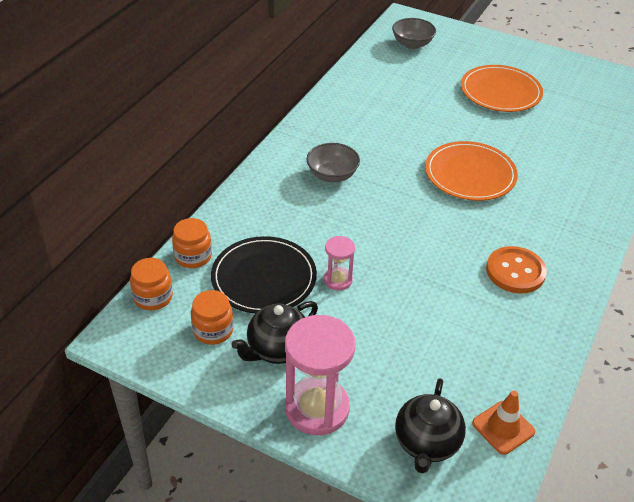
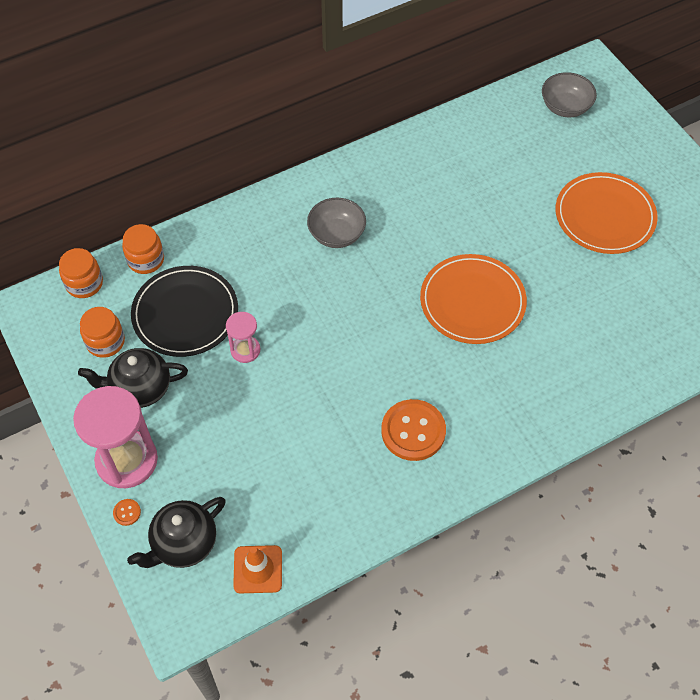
camera: 35 degrees right, 15 degrees up
none -> orange button [113,499,141,526]

